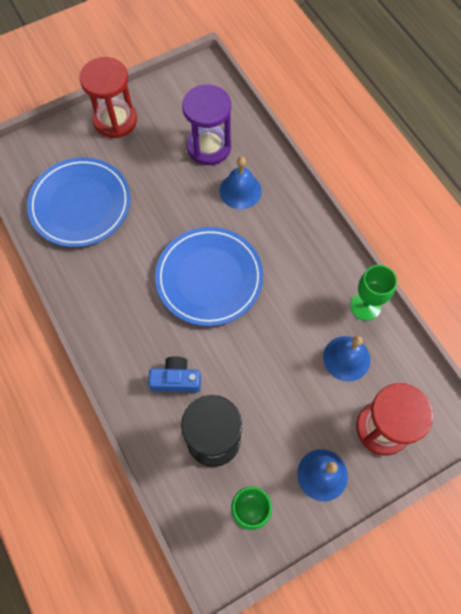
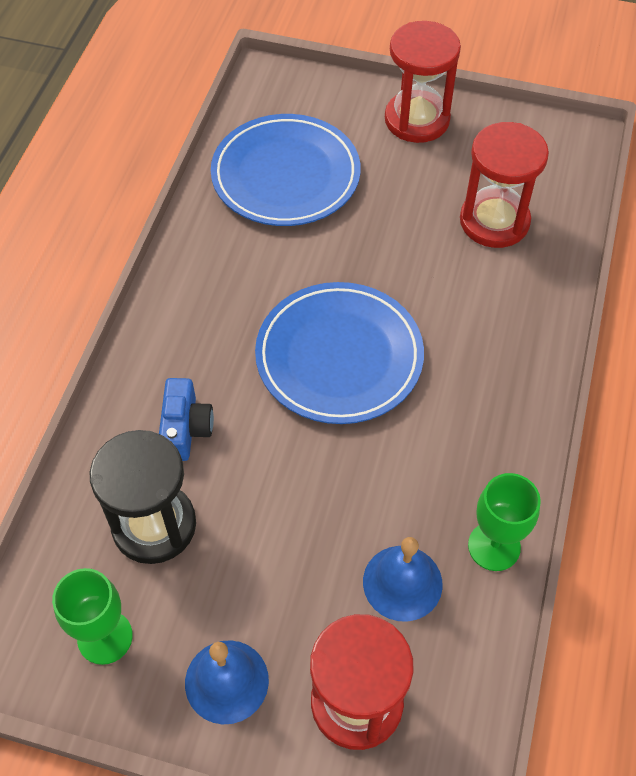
camera: 45 degrees right, 10 degrees down
blue camera [148,356,201,393] -> blue camera turned 45 degrees clockwise [159,378,214,461]
purple hourglass [182,84,231,165] -> red hourglass [460,122,549,248]
blue bell [220,157,262,209] -> none

